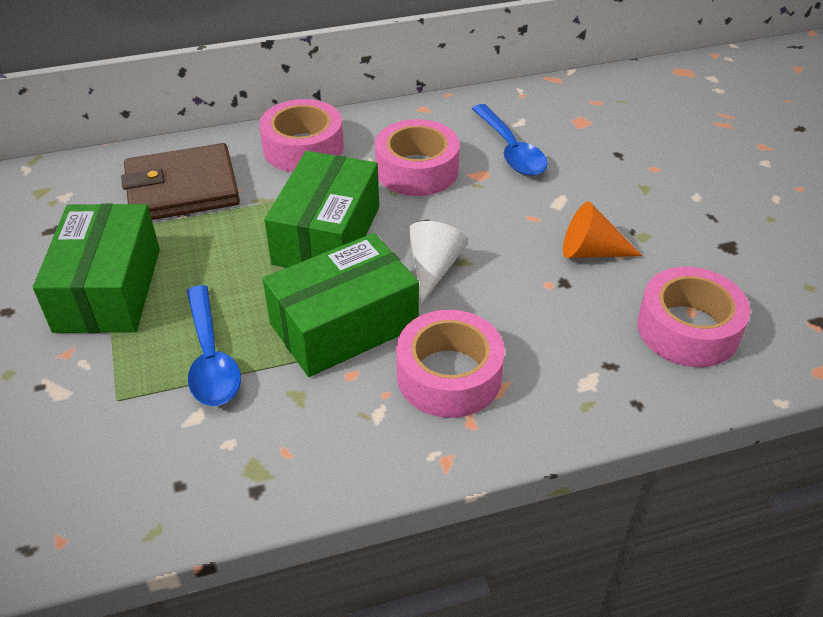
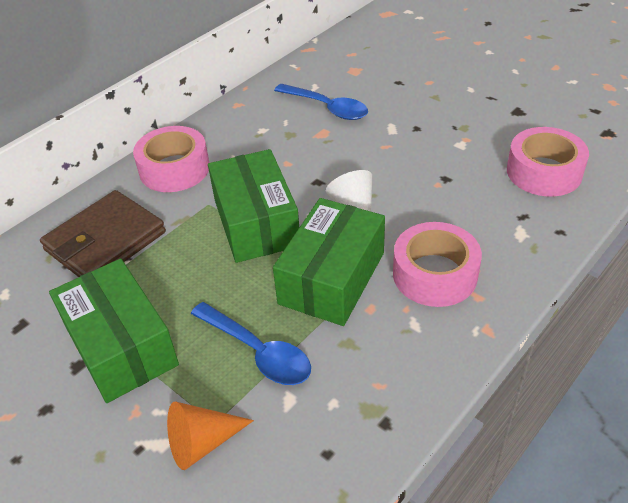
camera: 30 degrees left, 0 degrees up
pink tape [375,119,460,196] -> none
orange cone [563,202,642,258] -> orange cone moved to [167,402,254,470]

